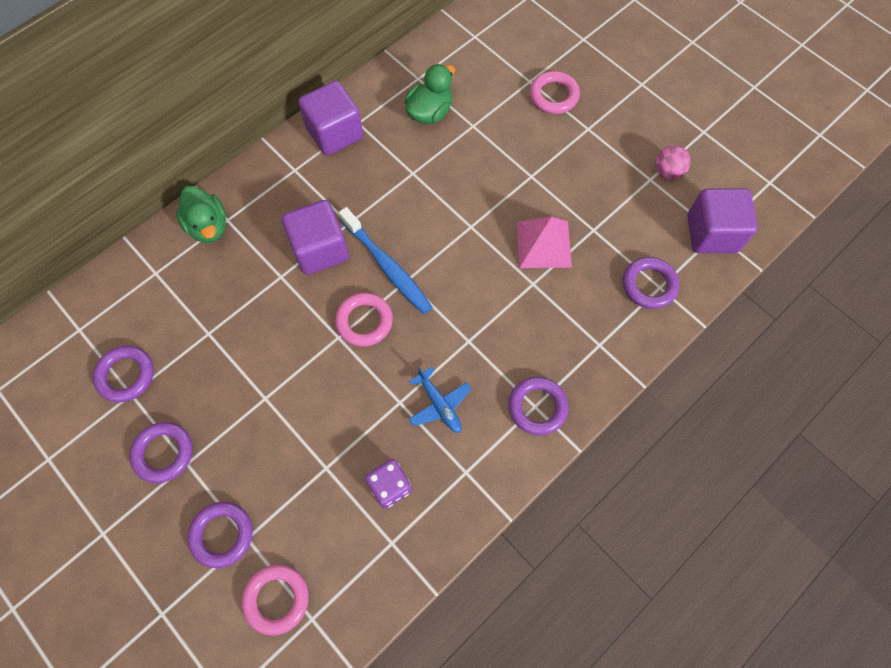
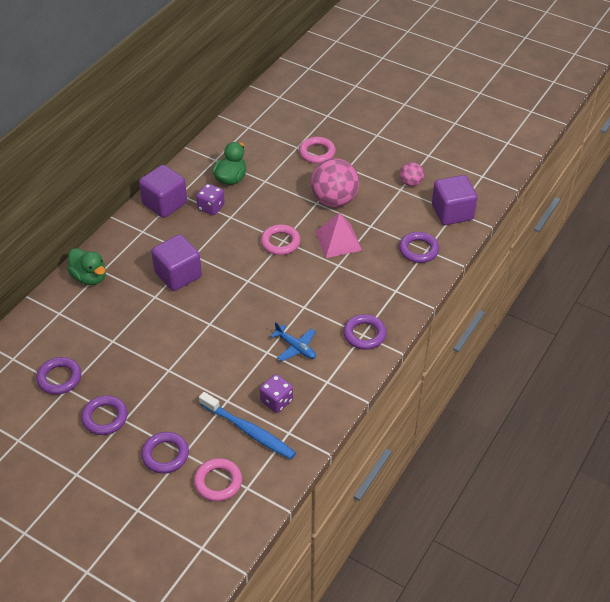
camera: 15 degrees left, 20 degrees down
pink ring [335,293,393,347] -> pink ring moved to [261,224,301,255]
blue toothbrush [339,207,432,314] -> blue toothbrush moved to [199,392,296,459]
none -> purple dice [196,184,225,215]
none -> pink ball [311,158,359,207]

